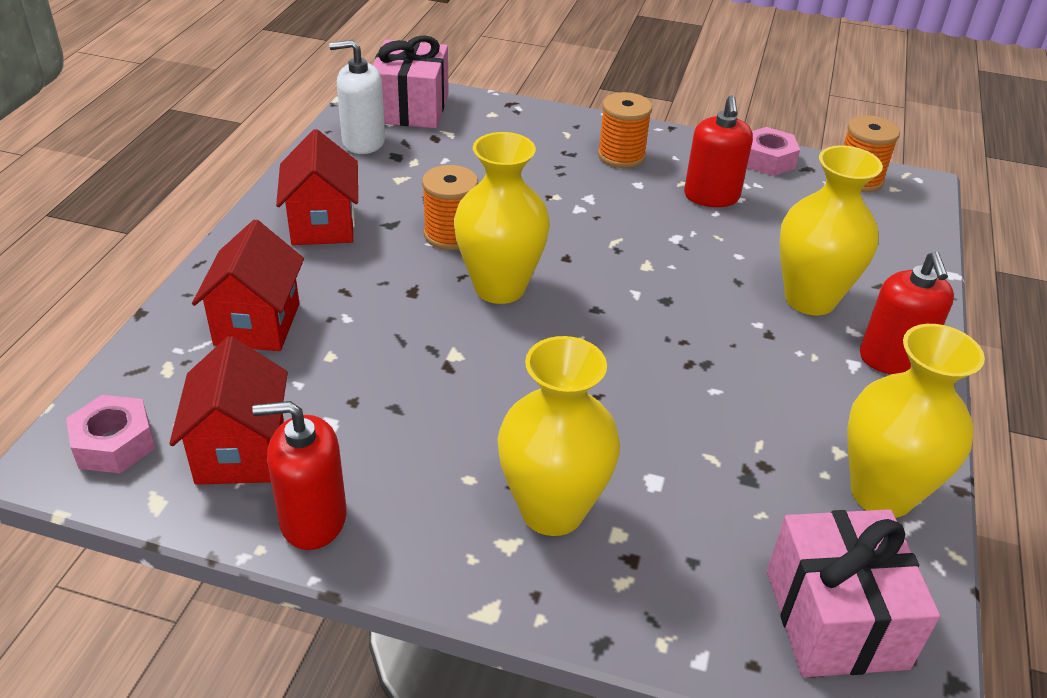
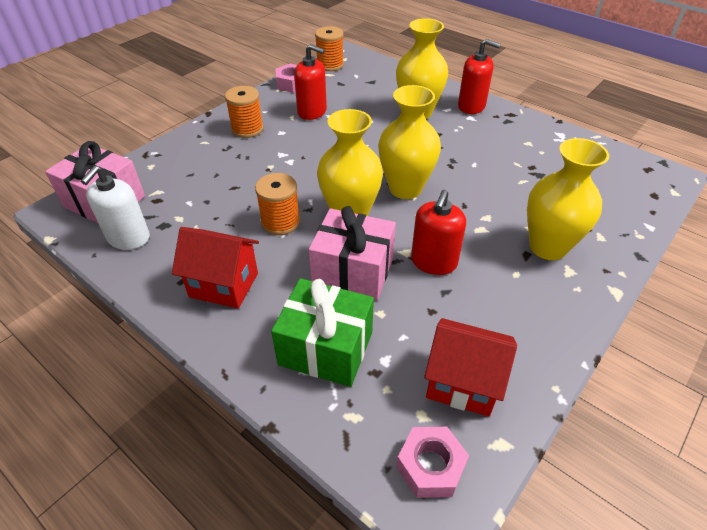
camera: 65 degrees left, 5 degrees up
red house [192,219,304,351] -> green gift [271,278,374,387]
red soap dispenser [252,401,346,550] -> red soap dispenser moved to [411,190,466,275]
pink gift [767,509,940,677] -> pink gift moved to [309,206,396,301]
yellow vase [847,324,985,518] -> yellow vase moved to [378,85,441,199]

